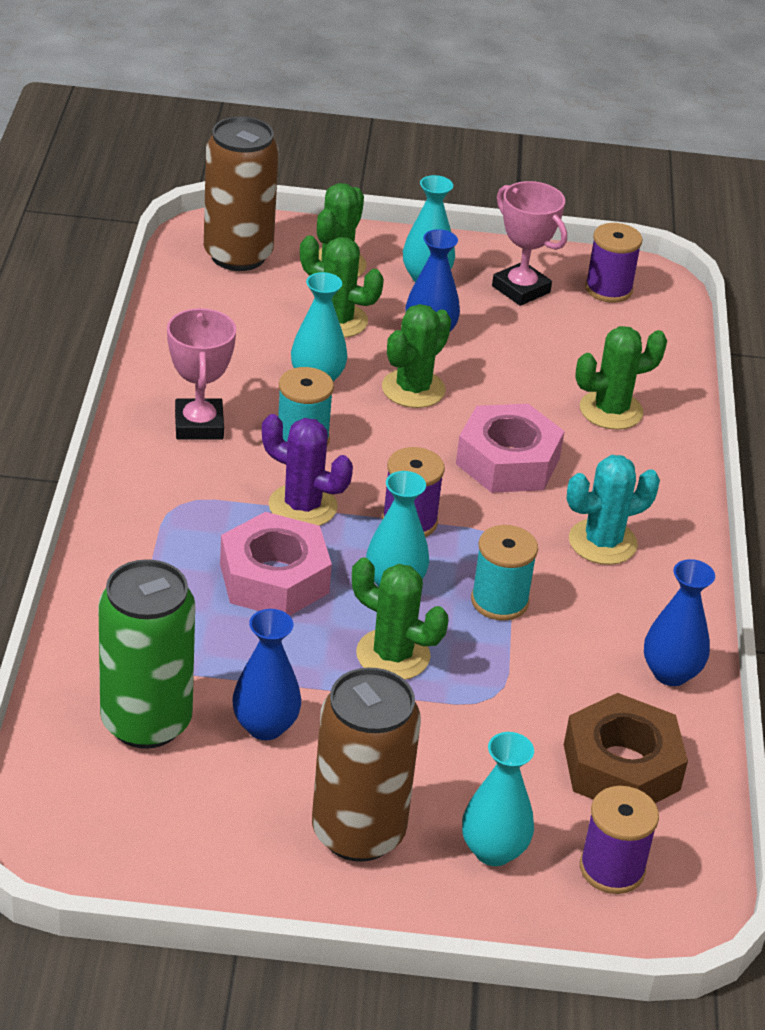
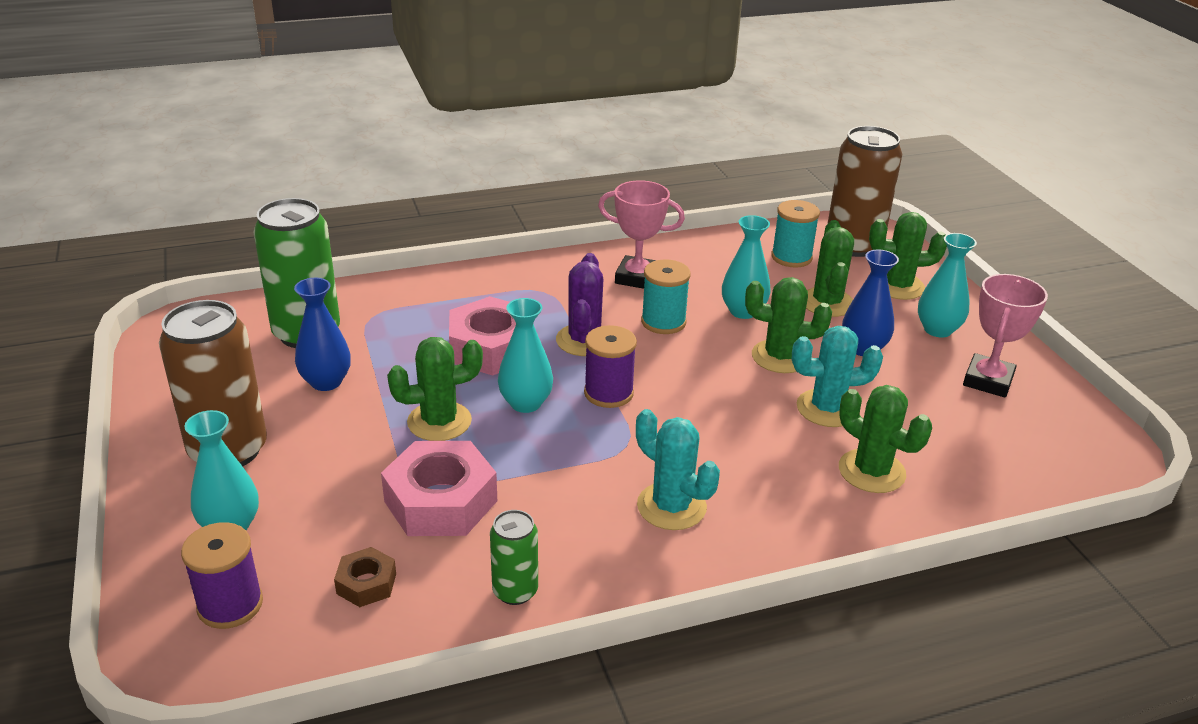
camera: 70 degrees right, 5 degrees down
pink trophy [167,308,236,440] -> pink trophy turned 45 degrees clockwise [598,180,685,289]
green cactus [352,557,449,680] -> green cactus turned 60 degrees clockwise [387,337,483,441]
pink nut [456,404,565,493] -> pink nut moved to [381,441,497,536]
turquoise spool [471,525,538,621] -> turquoise spool moved to [771,200,820,268]
brown nut [564,693,688,803] -> brown nut [334,547,396,607], size x0.50
purple spool [585,223,642,302] -> none
blue vase [644,559,715,686] -> green can [490,510,538,605]
none -> turquoise cactus [792,326,883,427]

